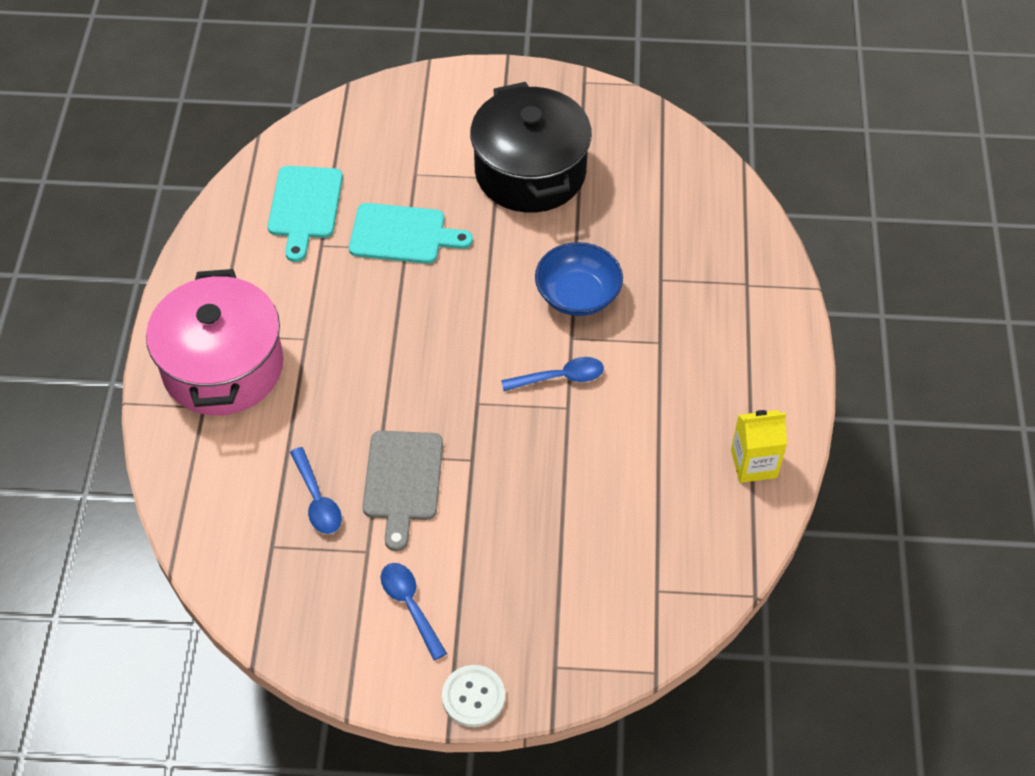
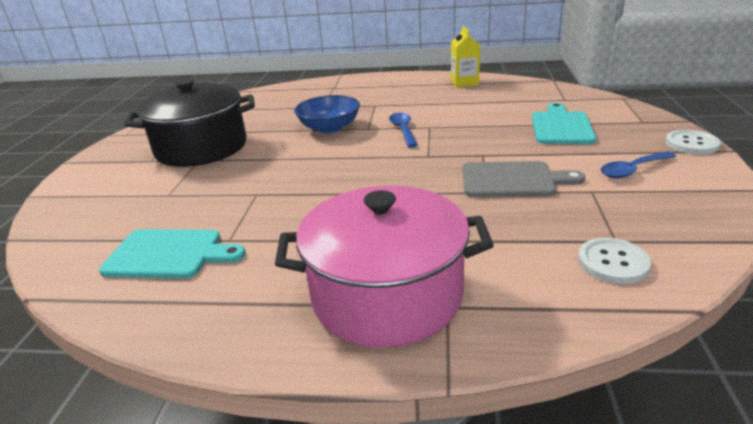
camera: 85 degrees left, 25 degrees down
blue spoon [290,447,342,534] -> none
turquoise cutting board [349,203,473,264] -> turquoise cutting board moved to [532,103,596,144]
none -> white button [578,238,651,284]

